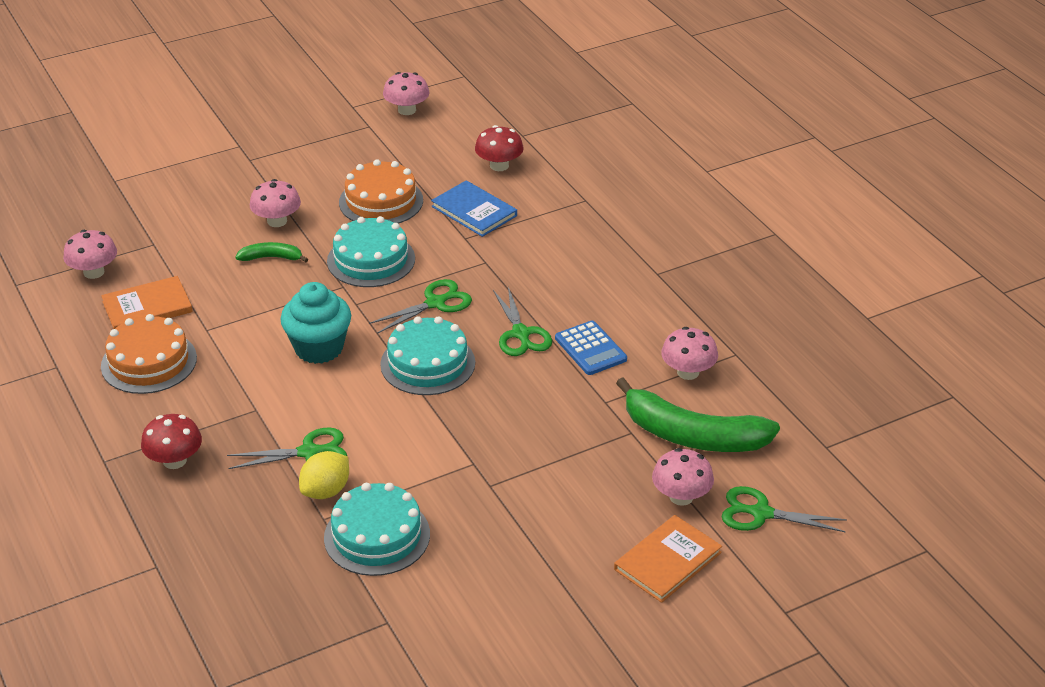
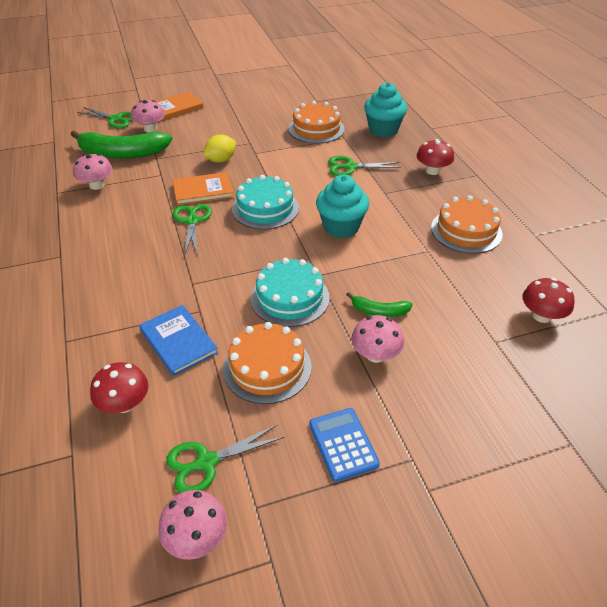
camera: 170 degrees left, 5 degrees up
pink mushroom [63,230,117,279] -> red mushroom [523,278,575,323]
orange book [101,276,193,329] -> orange book moved to [173,172,234,205]
yellow lemon [299,451,349,499] -> yellow lemon moved to [203,135,236,163]
turquoise cake [324,483,430,576] -> orange cake [289,101,345,144]
green scissors [369,279,472,333] -> green scissors moved to [166,424,285,493]
blue calculator [555,321,627,375] -> blue calculator moved to [309,408,380,482]
green banana [616,377,780,452] -> green banana turned 150 degrees clockwise [71,131,172,158]
none -> turquoise cupcake [364,82,407,137]

